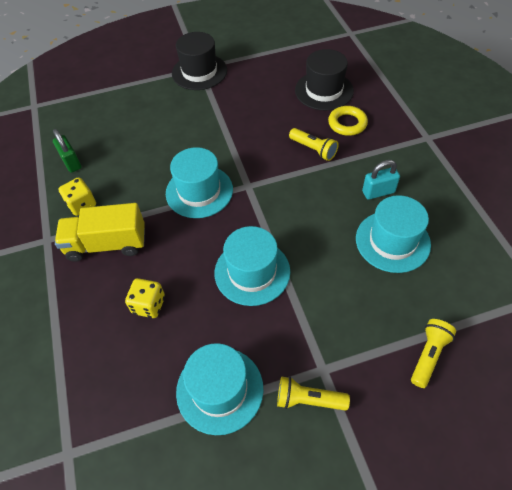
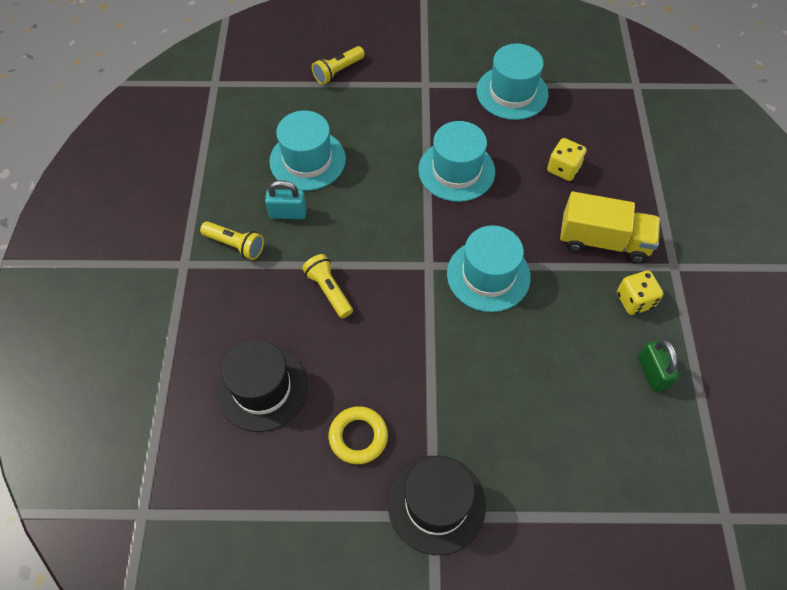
camera: 165 degrees left, 5 degrees up
yellow flashlight [277,376,350,411] -> yellow flashlight moved to [200,221,264,260]
yellow ring [328,106,368,136] -> yellow ring moved to [329,406,388,464]

